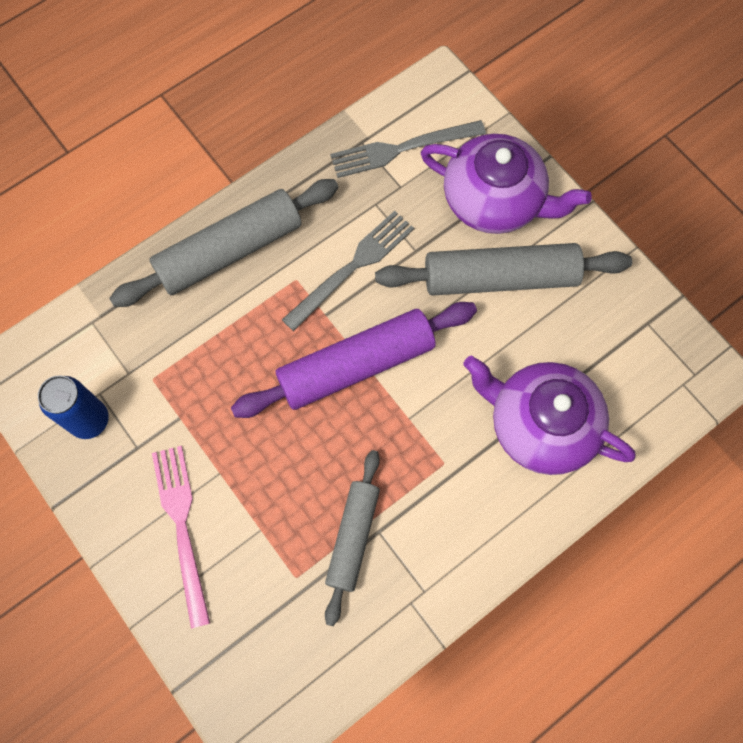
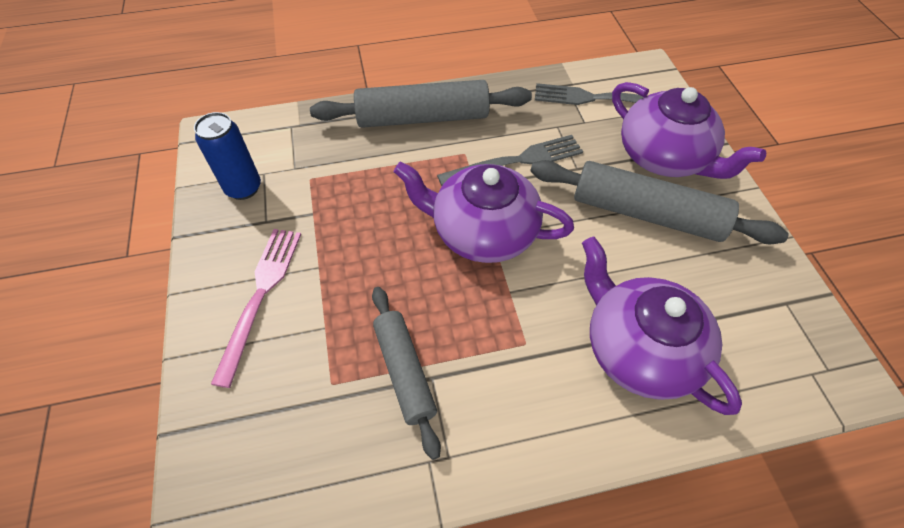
camera: 25 degrees right, 15 degrees down
purple rolling pin [231,302,477,418] -> purple teapot [394,161,574,263]
grey rolling pin [325,450,380,626] -> grey rolling pin turned 60 degrees counterclockwise [372,287,441,460]

